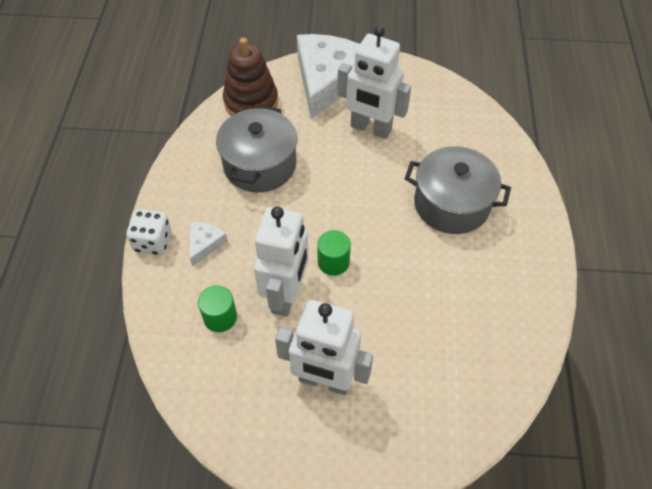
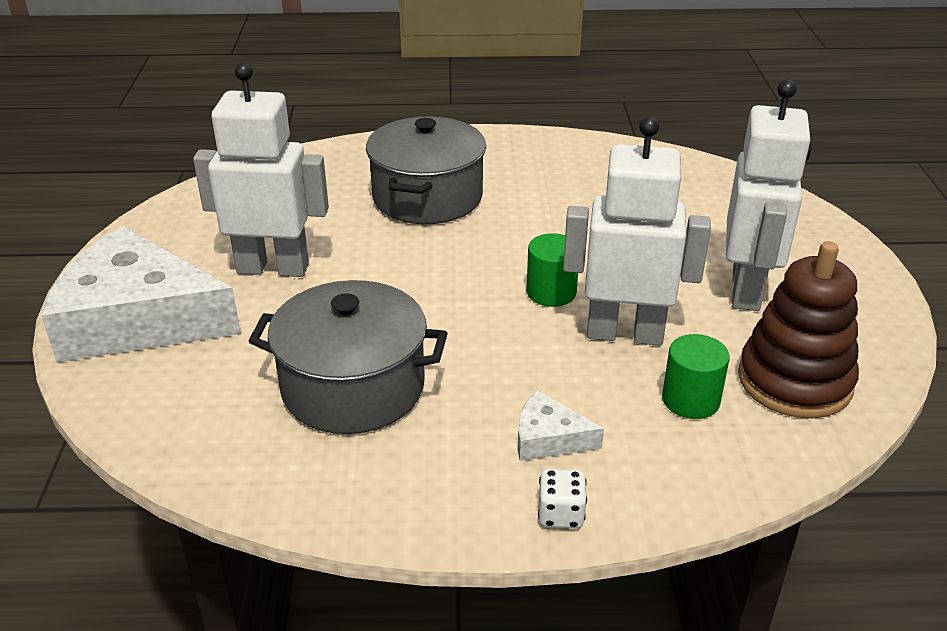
camera: 95 degrees left, 20 degrees down
white dice [126,209,171,255] -> white dice [538,469,587,528], size x0.63
brown stacking toy [223,37,278,116] -> brown stacking toy moved to [738,241,859,418]
white robot [337,26,411,139] -> white robot turned 105 degrees counterclockwise [193,62,329,277]

